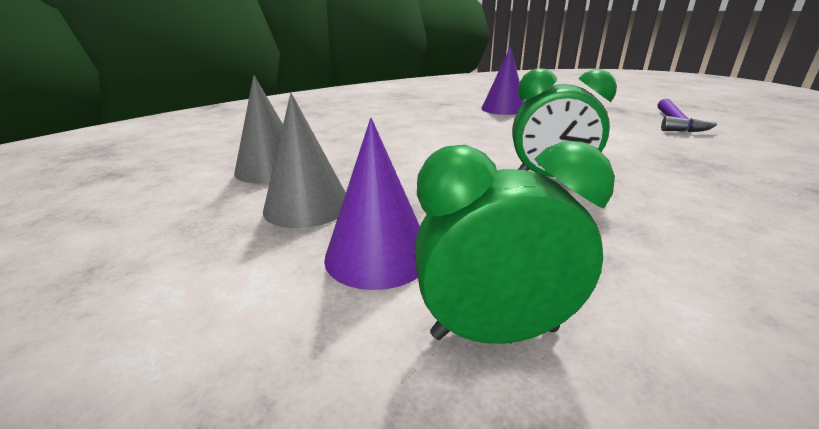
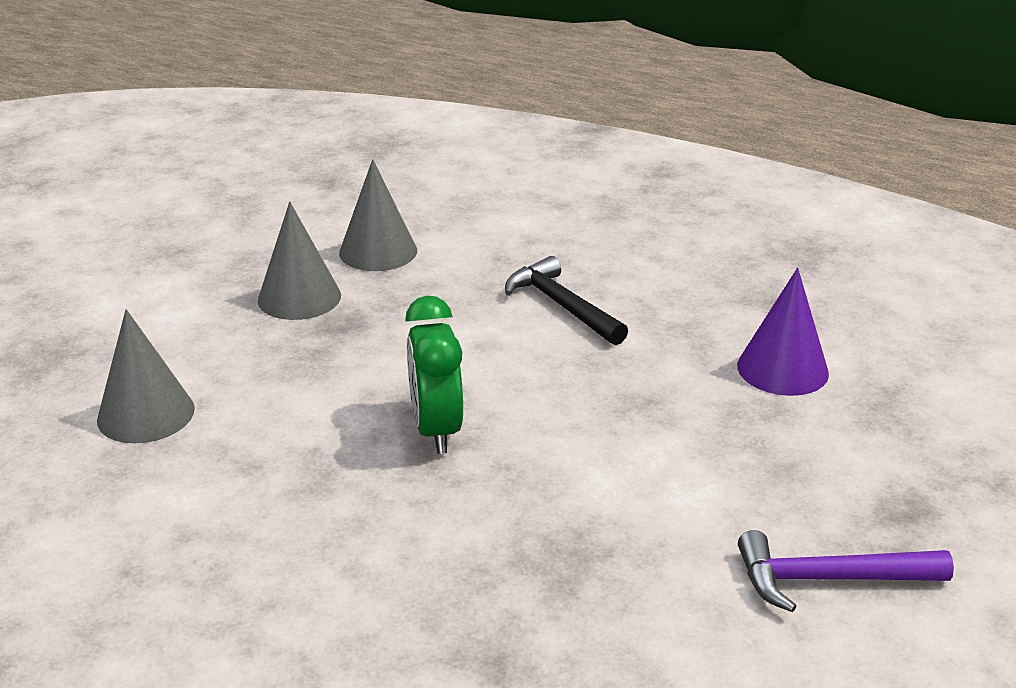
camera: 70 degrees right, 5 degrees up
purple cone [324,118,420,290] -> none
green clock [414,141,615,344] -> grey cone [97,309,195,443]
none -> black hammer [505,256,628,345]

